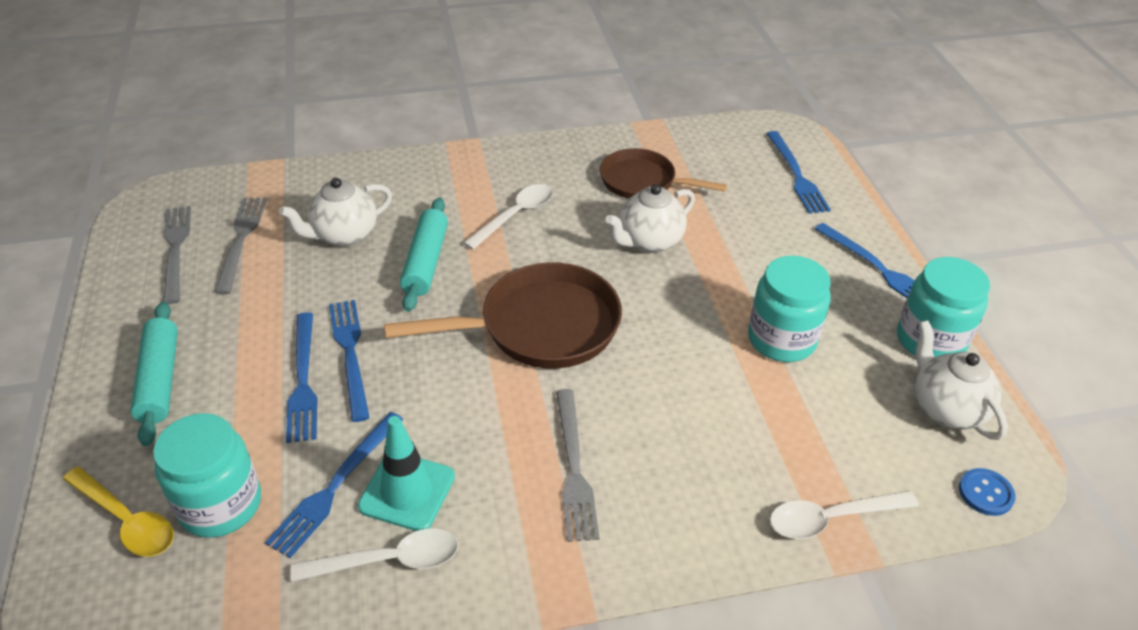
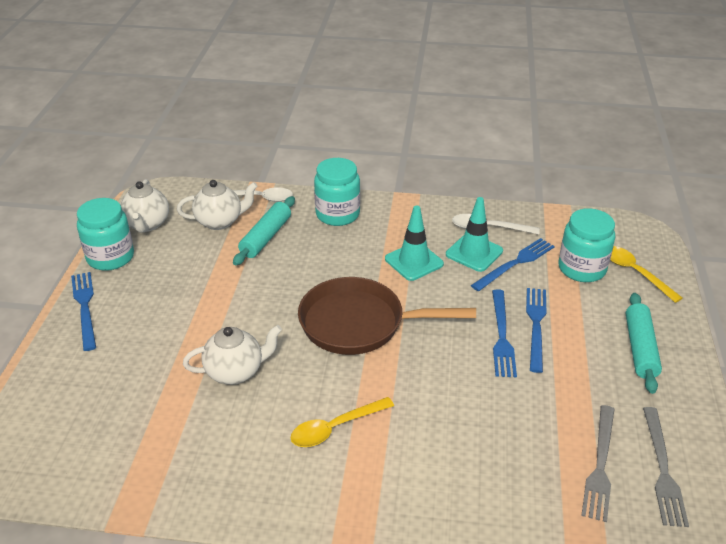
camera: 160 degrees left, 5 degrees down
white teapot [279,178,392,247] -> white teapot moved to [177,180,258,230]
turquoise rolling pin [400,198,448,312] -> turquoise rolling pin moved to [233,196,295,265]
white spoon [463,184,553,250] -> yellow spoon [291,397,394,447]
grey fork [556,389,599,542] -> none
brown pan [600,148,727,199] -> none
turquoise jar [748,256,831,362] -> turquoise jar moved to [314,158,360,226]
blue fork [766,131,831,214] -> none
blue button [959,468,1016,516] -> none
none -> turquoise traffic cone [385,205,444,281]

